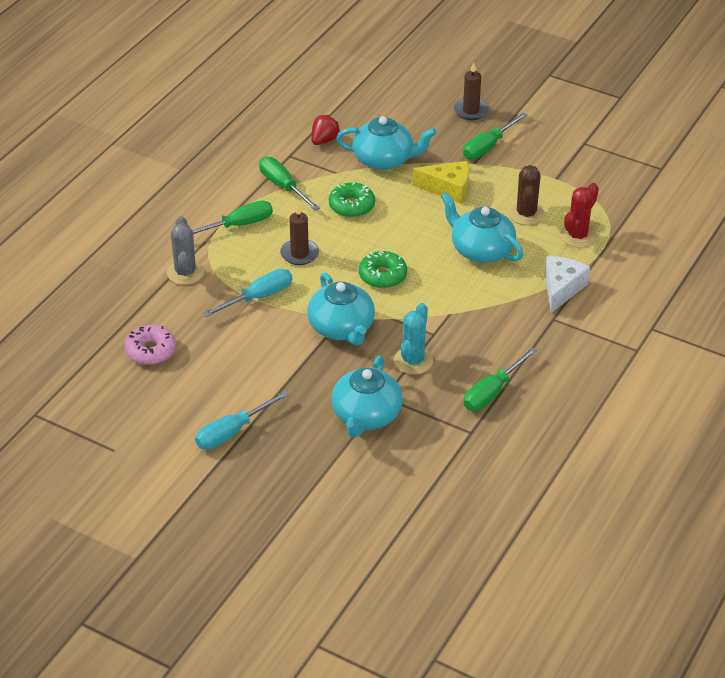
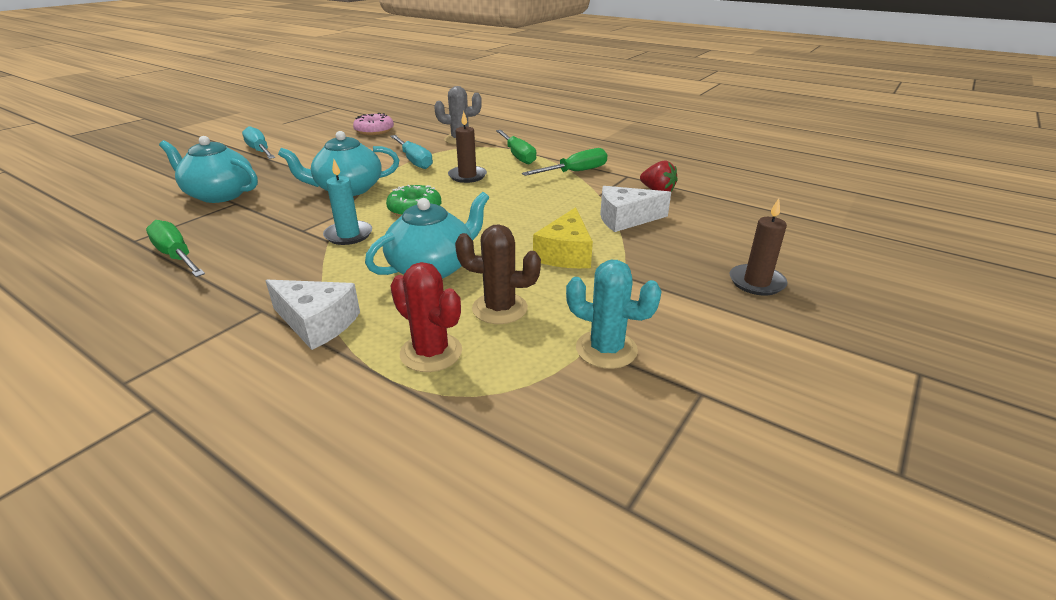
camera: 95 degrees right, 10 degrees down
green donut [329,182,375,218] -> none
turquoise teapot [336,116,436,170] -> white cheese [600,186,671,232]
turquoise cactus [394,303,433,375] -> turquoise cactus moved to [566,260,662,369]
green screwdriver [463,112,528,159] -> none
none -> turquoise candle [323,159,372,245]

